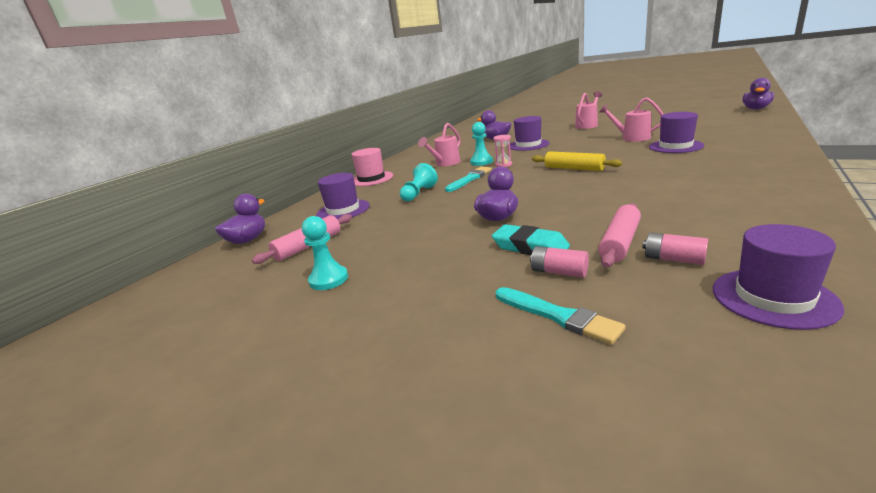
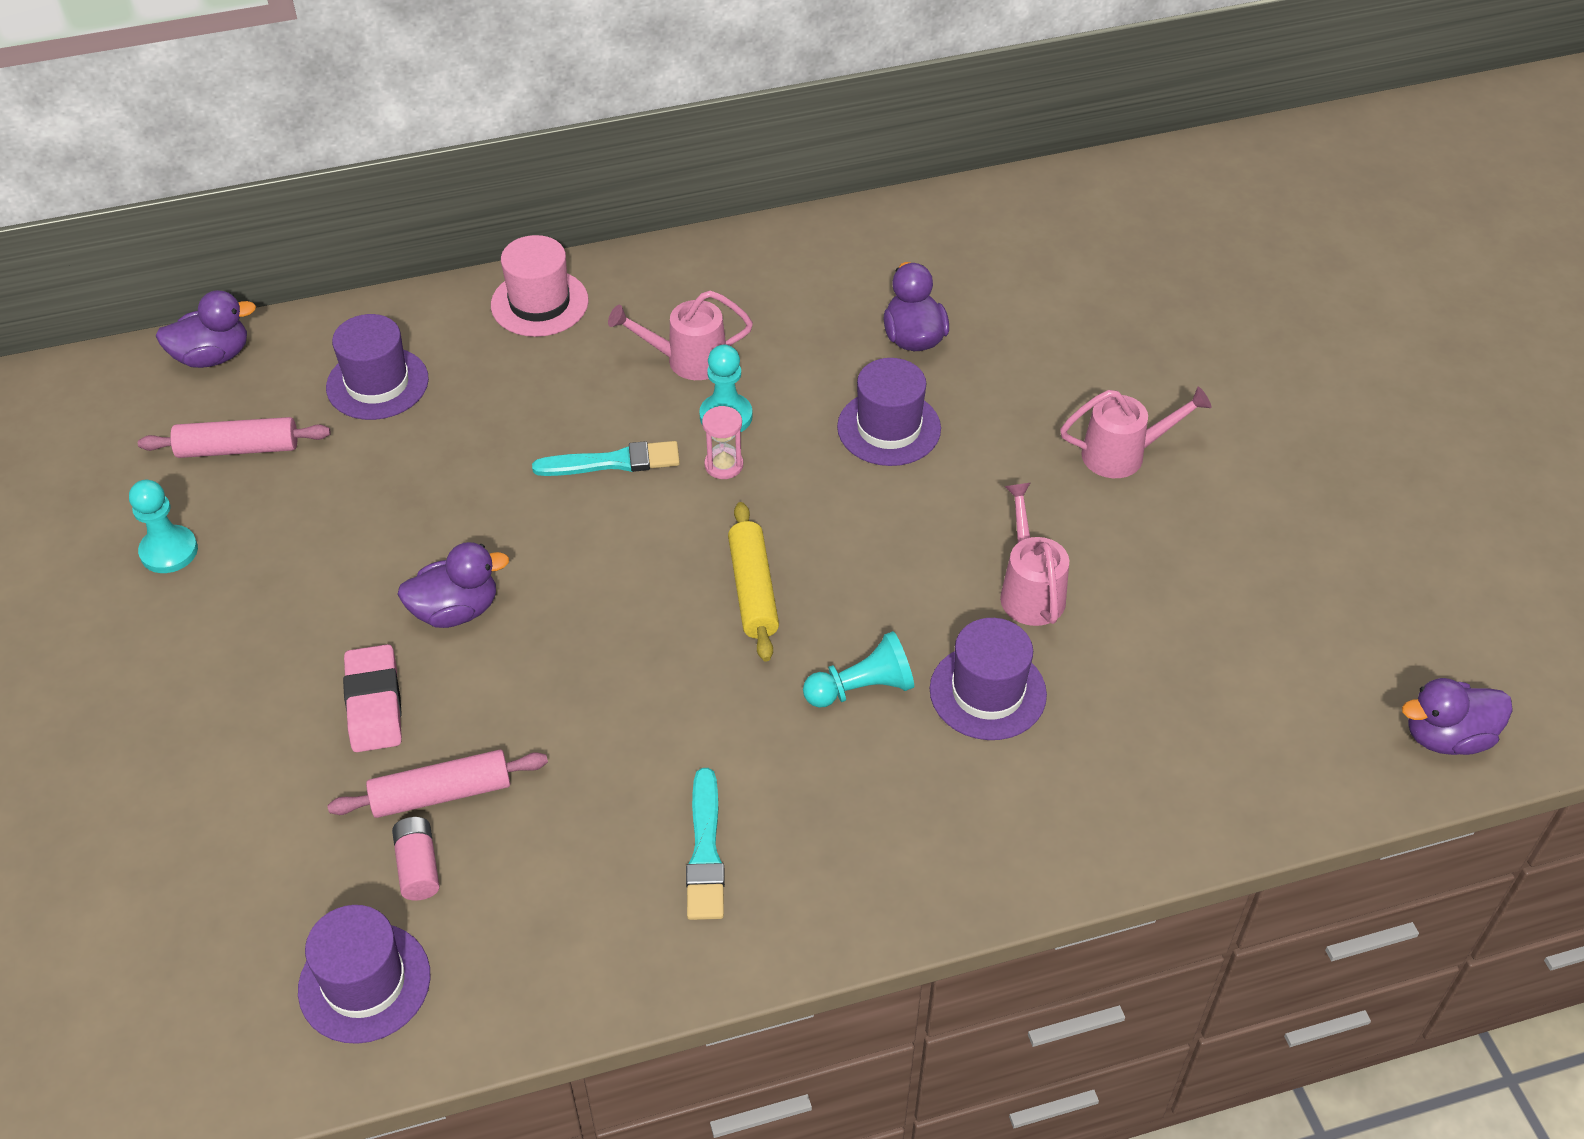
camera: 40 degrees right, 25 degrees up
turquoise pawn [400,163,438,201] -> turquoise pawn moved to [803,631,914,708]
turquoise eraser [492,224,570,255] -> pink eraser [343,644,402,752]
turquoise brush [496,287,626,345] -> turquoise brush moved to [686,768,725,920]
pink battery [530,246,589,278] -> none

